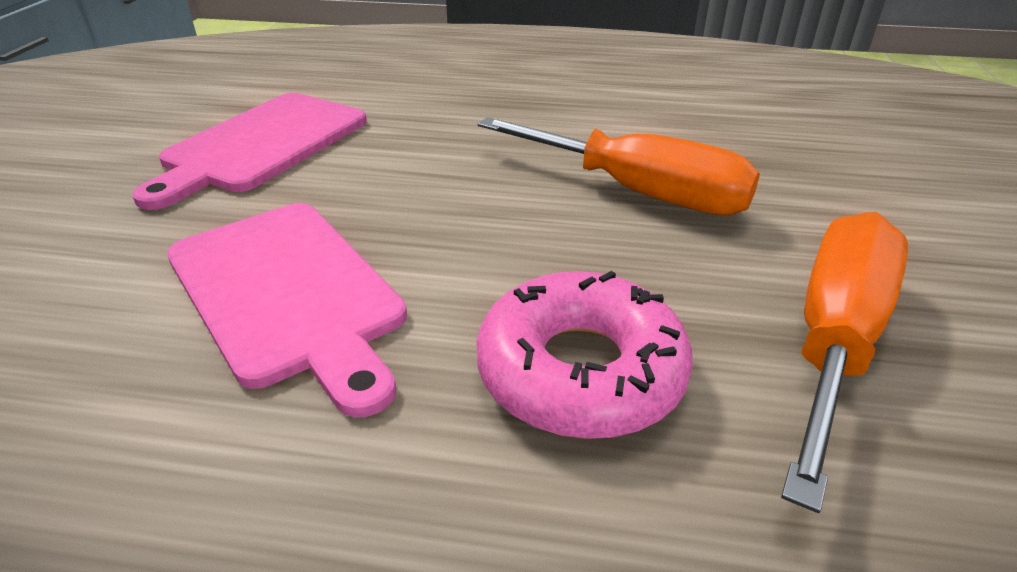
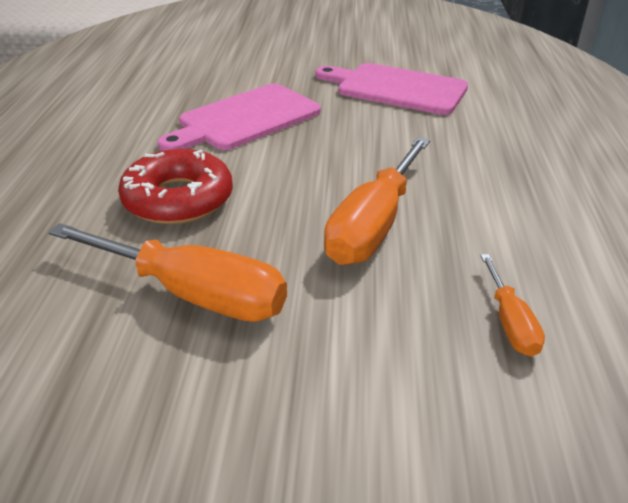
camera: 85 degrees right, 0 degrees up
pink donut [476,271,693,439] -> red donut [118,149,233,224]
none -> orange screwdriver [480,254,545,357]

